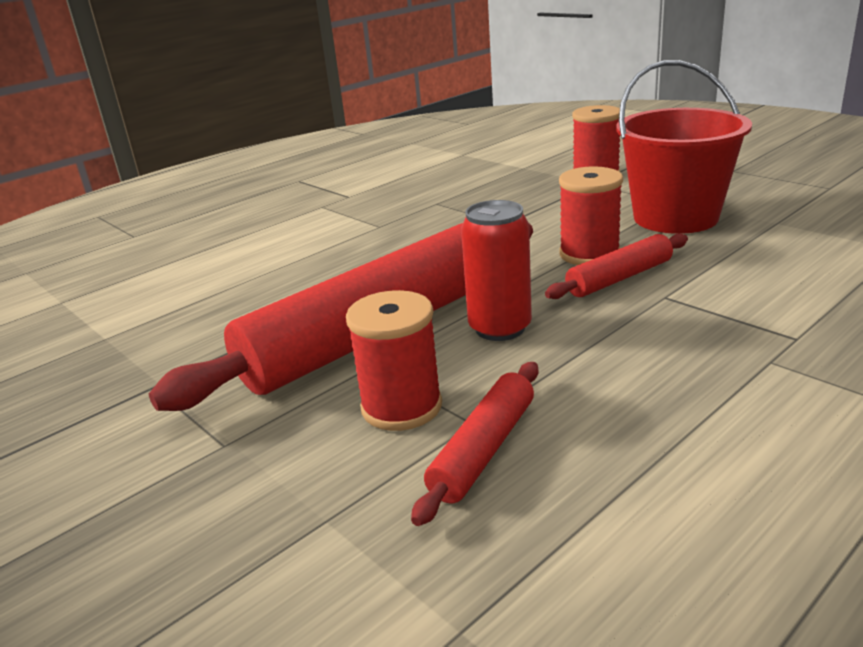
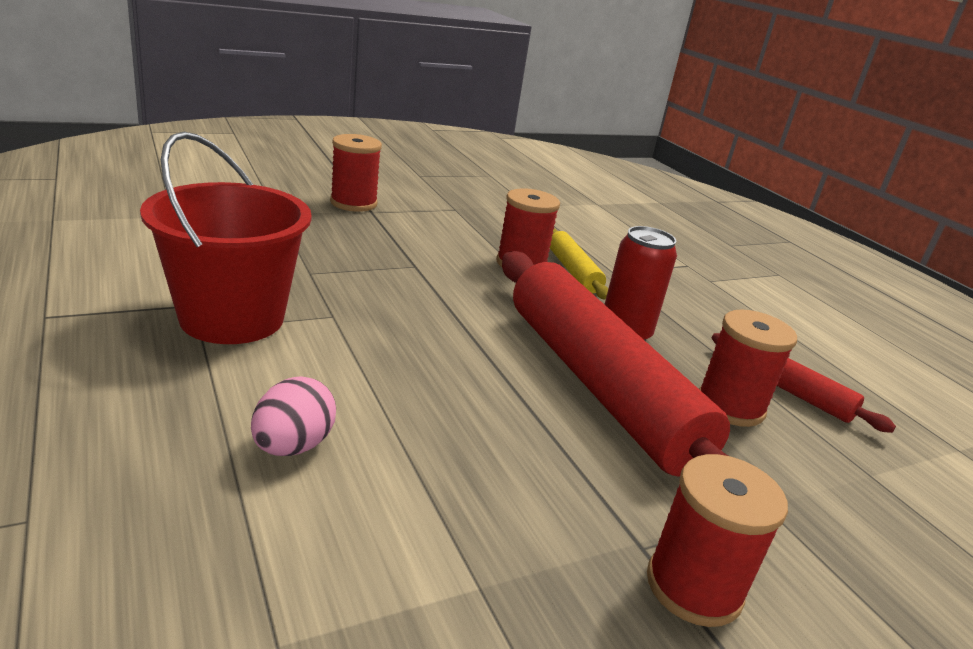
camera: 80 degrees left, 0 degrees up
red rolling pin [545,234,688,299] -> yellow rolling pin [550,228,608,300]
red bucket [616,60,752,234] -> red bucket moved to [140,132,312,344]
none -> pink egg [251,376,336,456]
none -> red spool [647,454,788,627]

